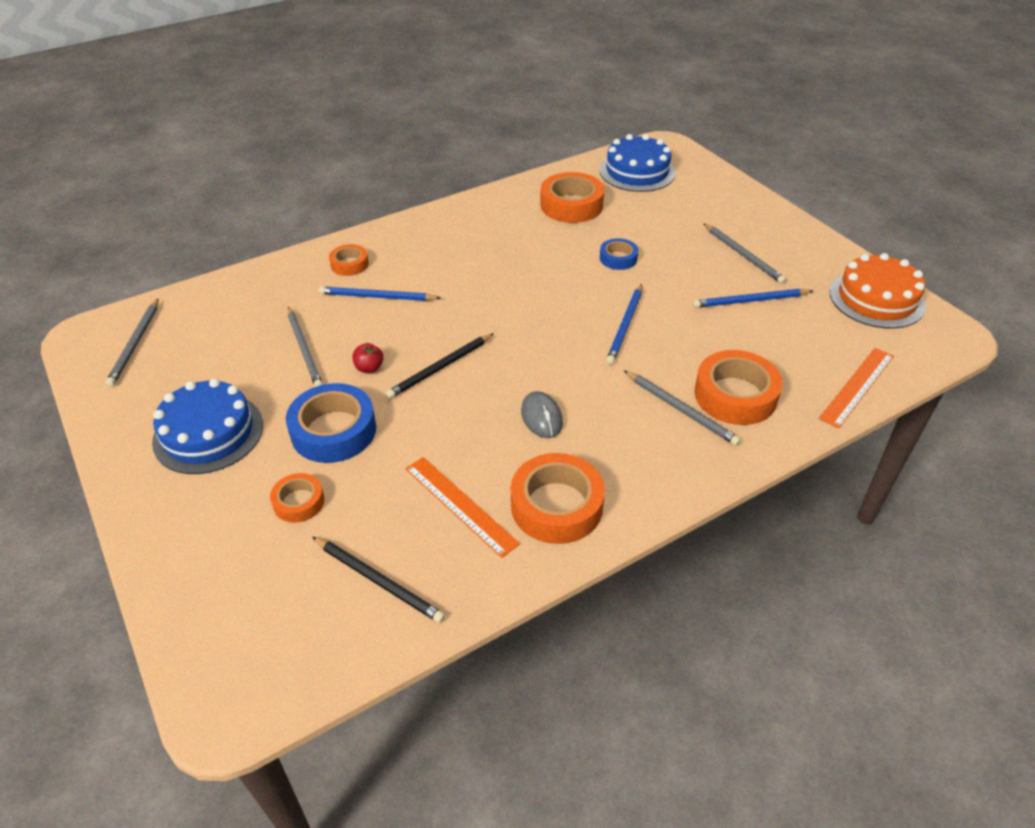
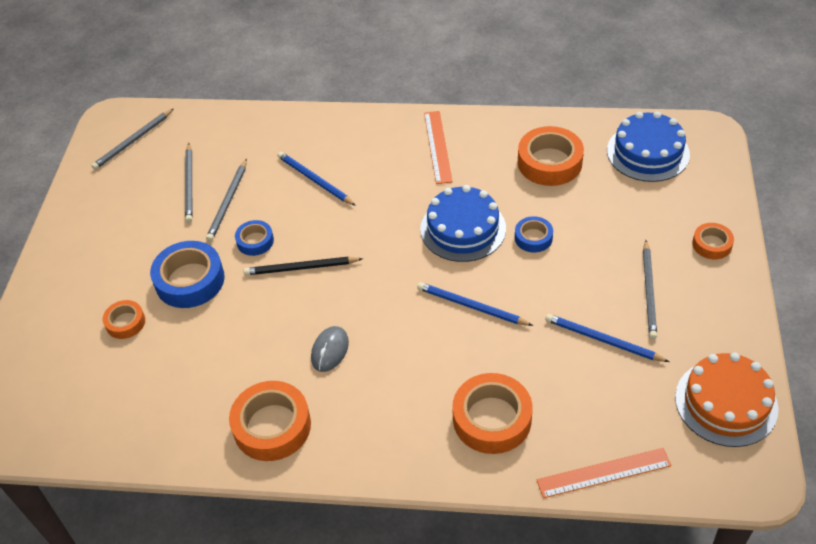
camera: 40 degrees right, 5 degrees up
blue cake [152,378,263,474] -> blue cake moved to [420,185,506,262]
black pencil [312,537,445,623] -> none
orange tape [329,244,369,276] -> orange tape moved to [692,223,734,260]
red apple [352,343,384,373] -> blue tape [235,220,274,256]
orange ruler [405,457,520,558] -> orange ruler moved to [424,111,453,184]
blue pencil [606,284,642,364] -> blue pencil turned 60 degrees clockwise [417,282,533,326]
grey pencil [624,370,741,446] -> grey pencil moved to [185,143,192,222]

